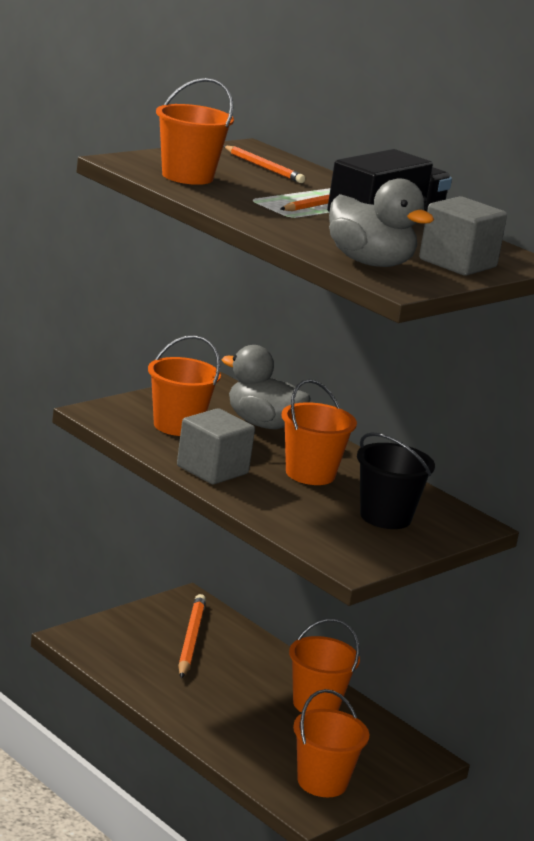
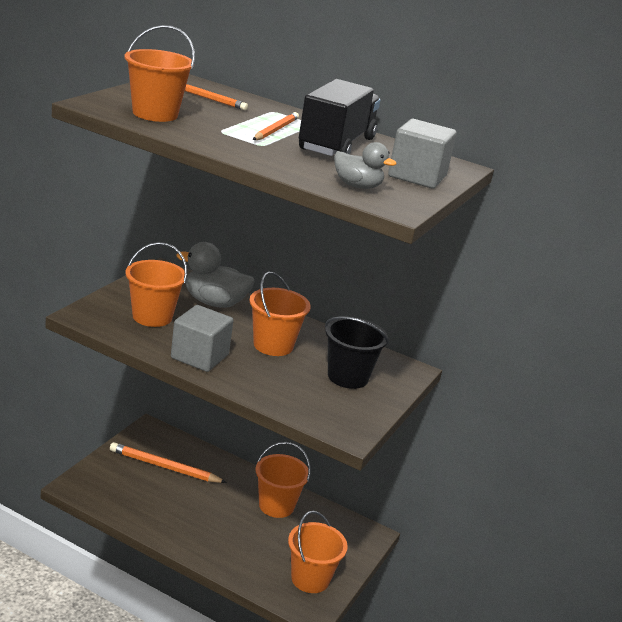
camera: 20 degrees left, 5 degrees up
orange pencil [178,594,206,679] -> orange pencil turned 60 degrees counterclockwise [110,442,227,483]
grey duck [329,178,434,267] -> grey duck [334,142,397,189], size x0.61

